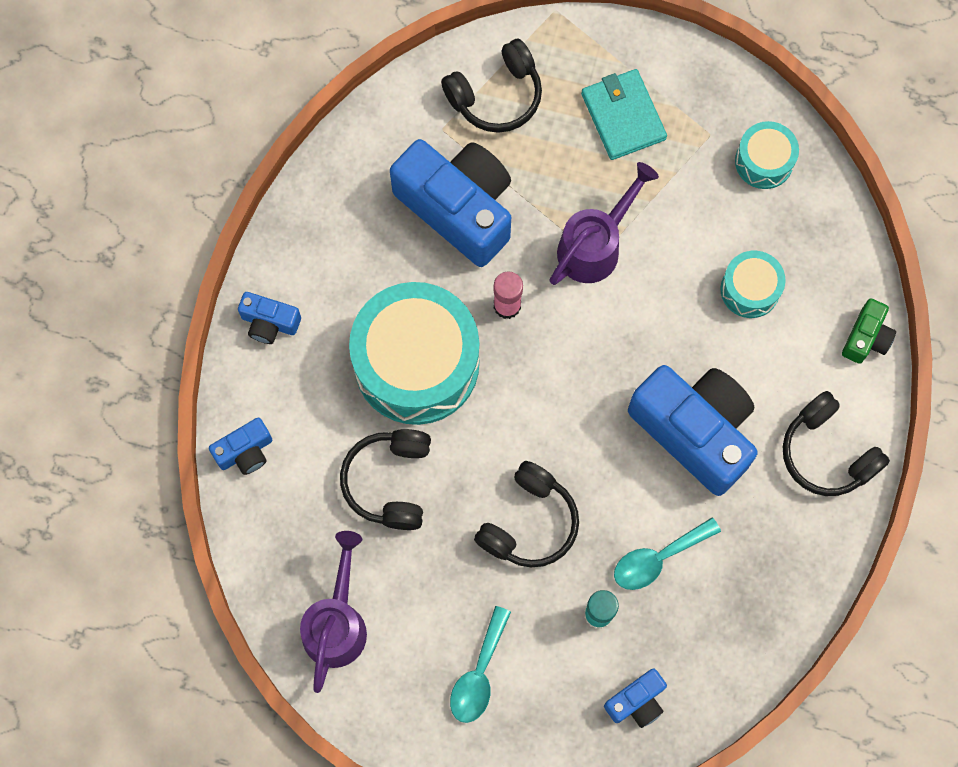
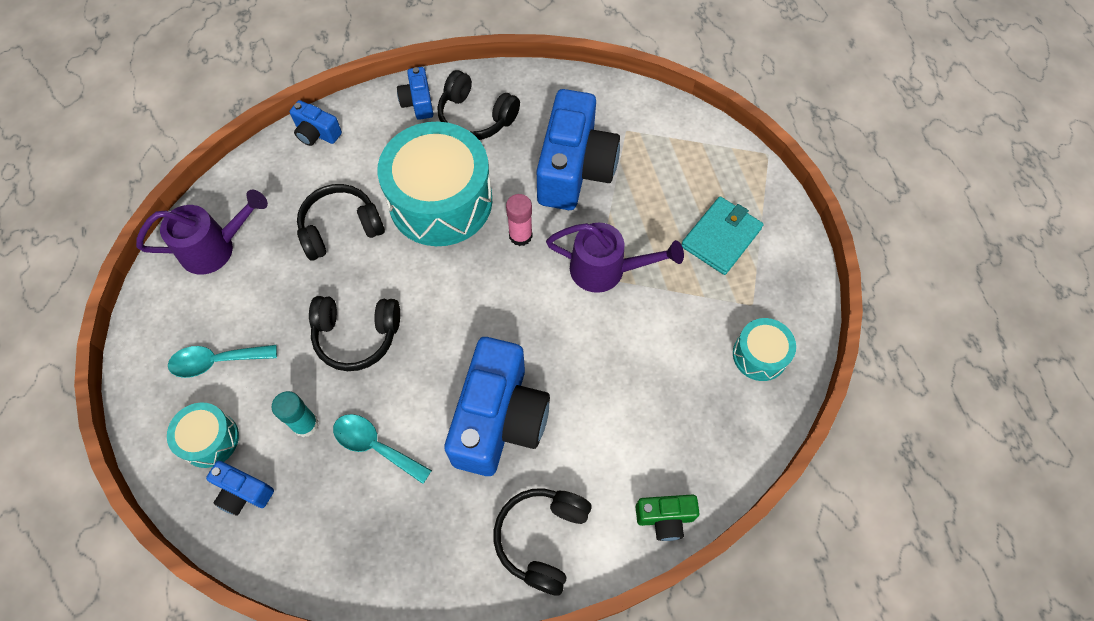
camera: 60 degrees right, 10 degrees down
black headphones [441,38,542,133] -> black headphones moved to [438,70,520,140]
turquoise drum [720,251,785,318] -> turquoise drum moved to [167,402,239,468]

